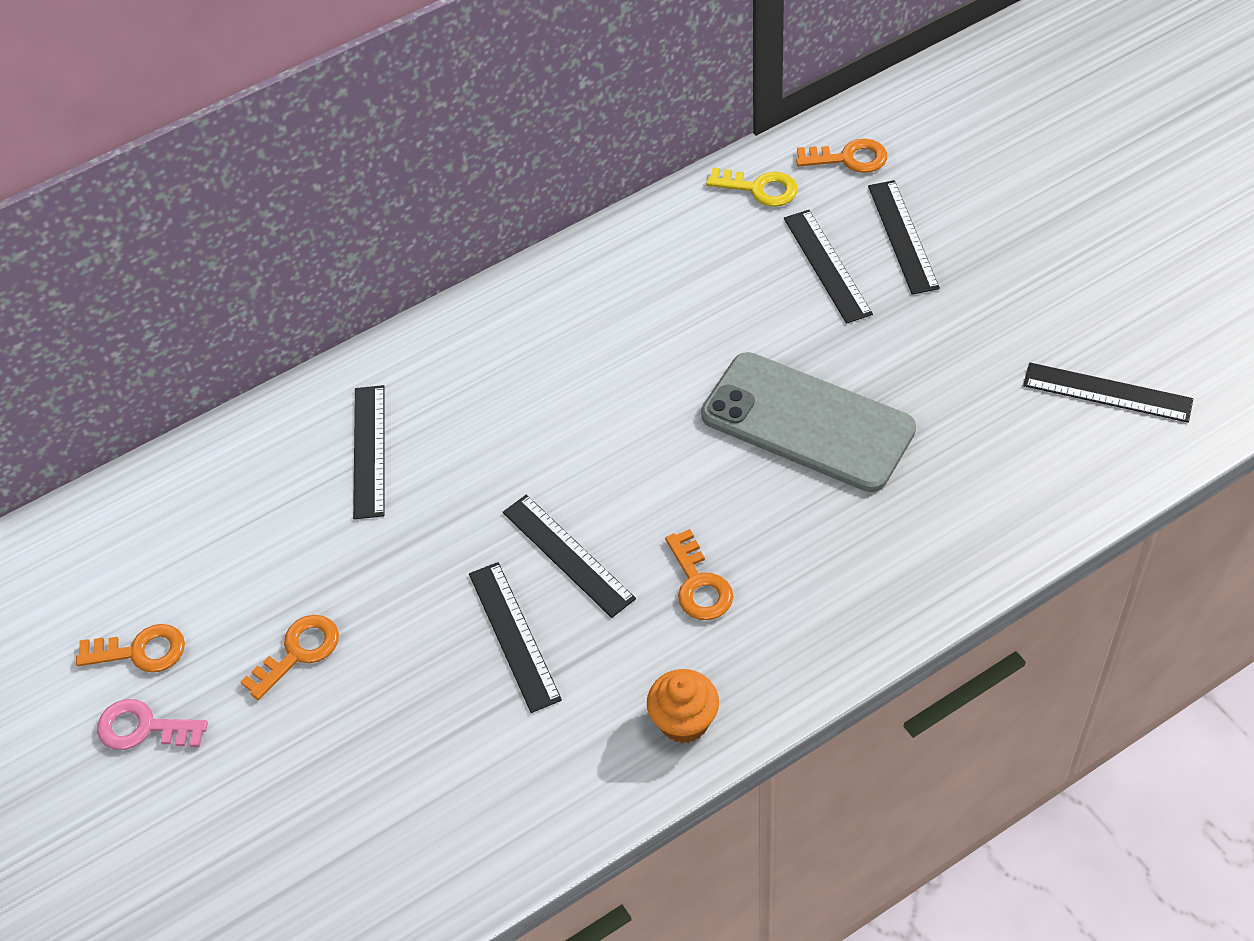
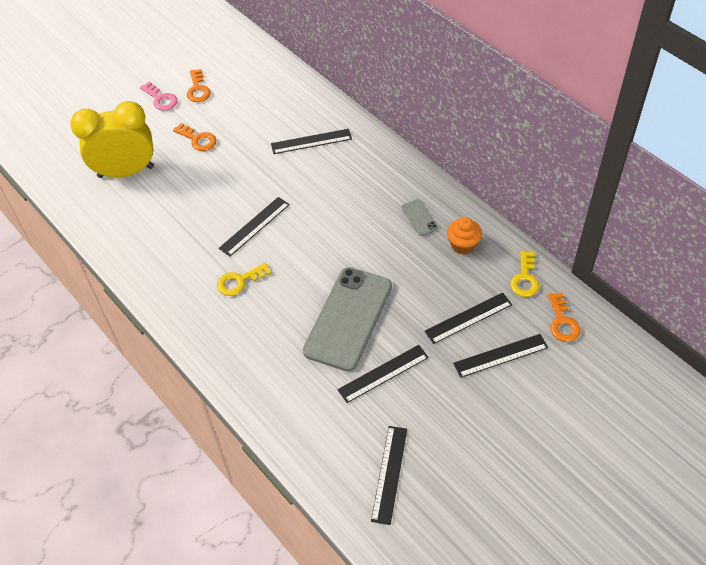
camera: 80 degrees right, 0 degrees up
pink key [97,699,208,750] -> pink key turned 135 degrees clockwise [140,82,178,111]
black ruler [469,562,562,713] -> black ruler moved to [337,345,429,403]
orange cupcake [647,669,719,743] -> orange cupcake moved to [447,217,482,255]
orange key [665,529,733,620] -> yellow key [217,263,271,296]
none -> yellow clock [70,101,154,178]
none -> grey phone [402,199,438,236]

